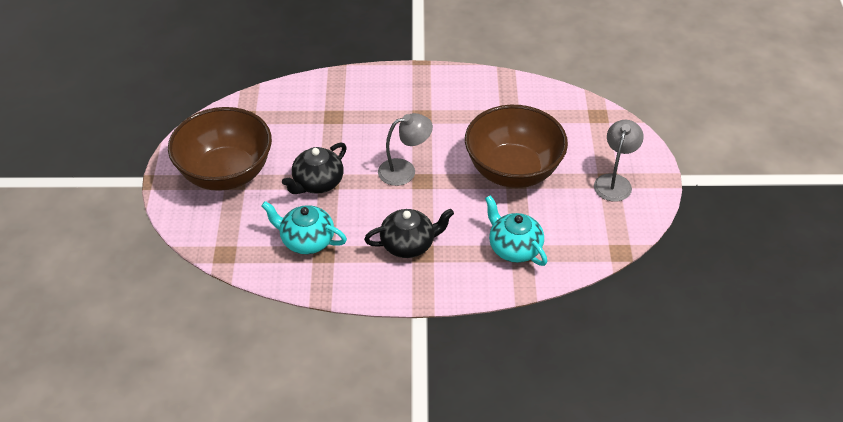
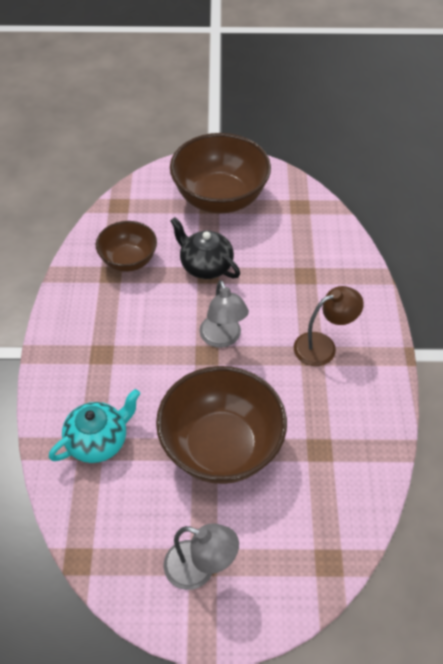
camera: 90 degrees right, 5 degrees up
turquoise teapot [261,201,347,254] -> brown bowl [96,221,157,272]
black teapot [364,209,454,258] -> none
none -> brown lamp [294,286,364,366]

